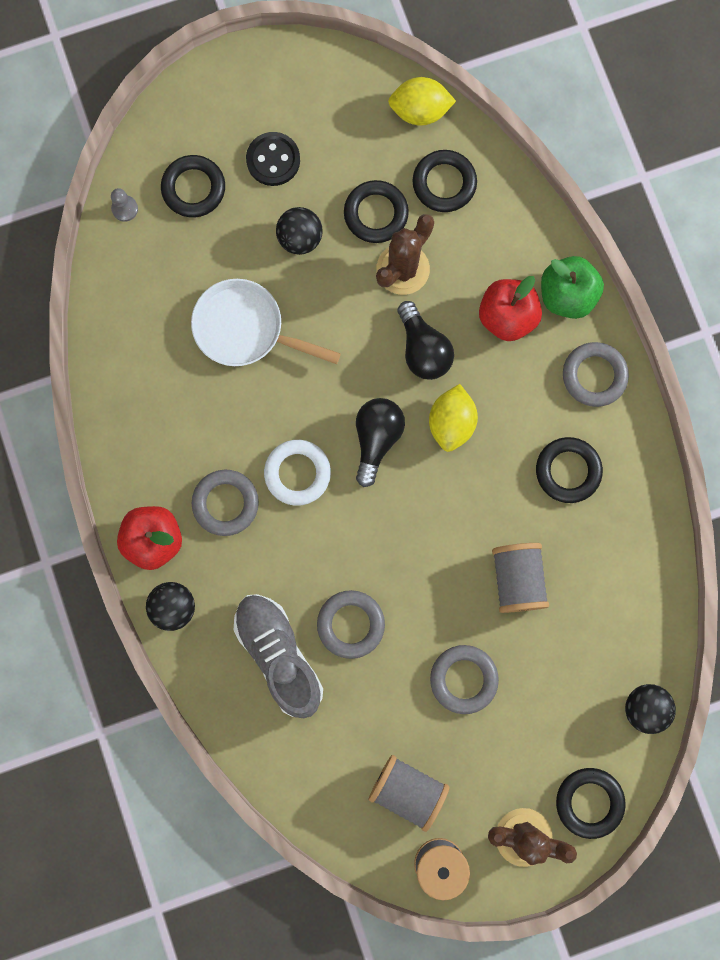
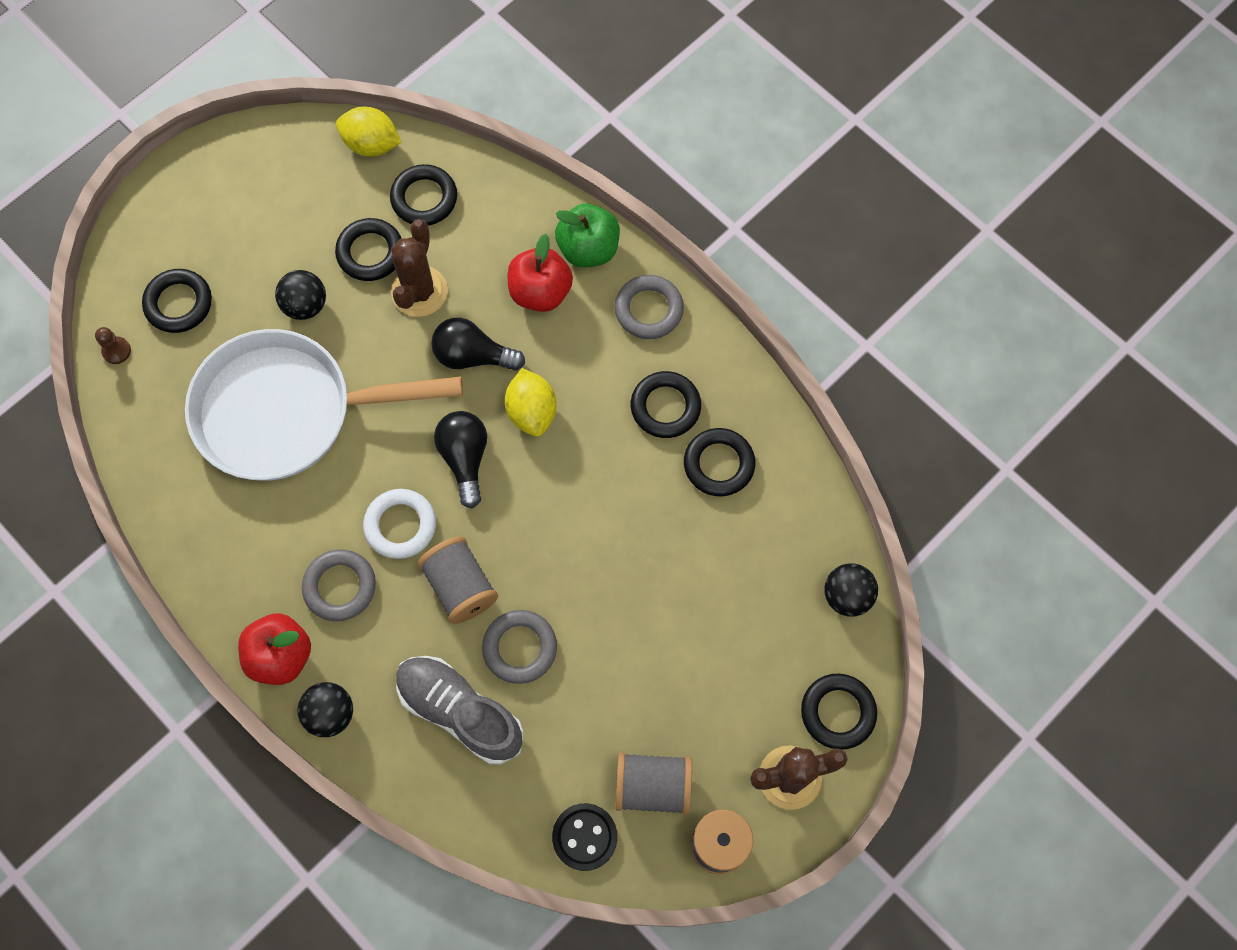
camera: 25 degrees left, 10 degrees down
grey pawn [111,188,138,222] -> brown pawn [95,327,131,364]
white pan [191,279,341,366] -> white pan [185,329,463,481], size x1.65
black button [246,132,300,186] -> black button moved to [552,803,617,871]
yellow lemon [388,77,456,126] -> yellow lemon turned 45 degrees clockwise [336,107,401,157]
black light bulb [397,301,454,380] -> black light bulb turned 150 degrees clockwise [431,317,525,371]
grey ring [430,645,499,714] -> none
grey spool [492,543,549,613] -> grey spool moved to [418,536,498,624]
none -> black ring [684,428,755,496]

